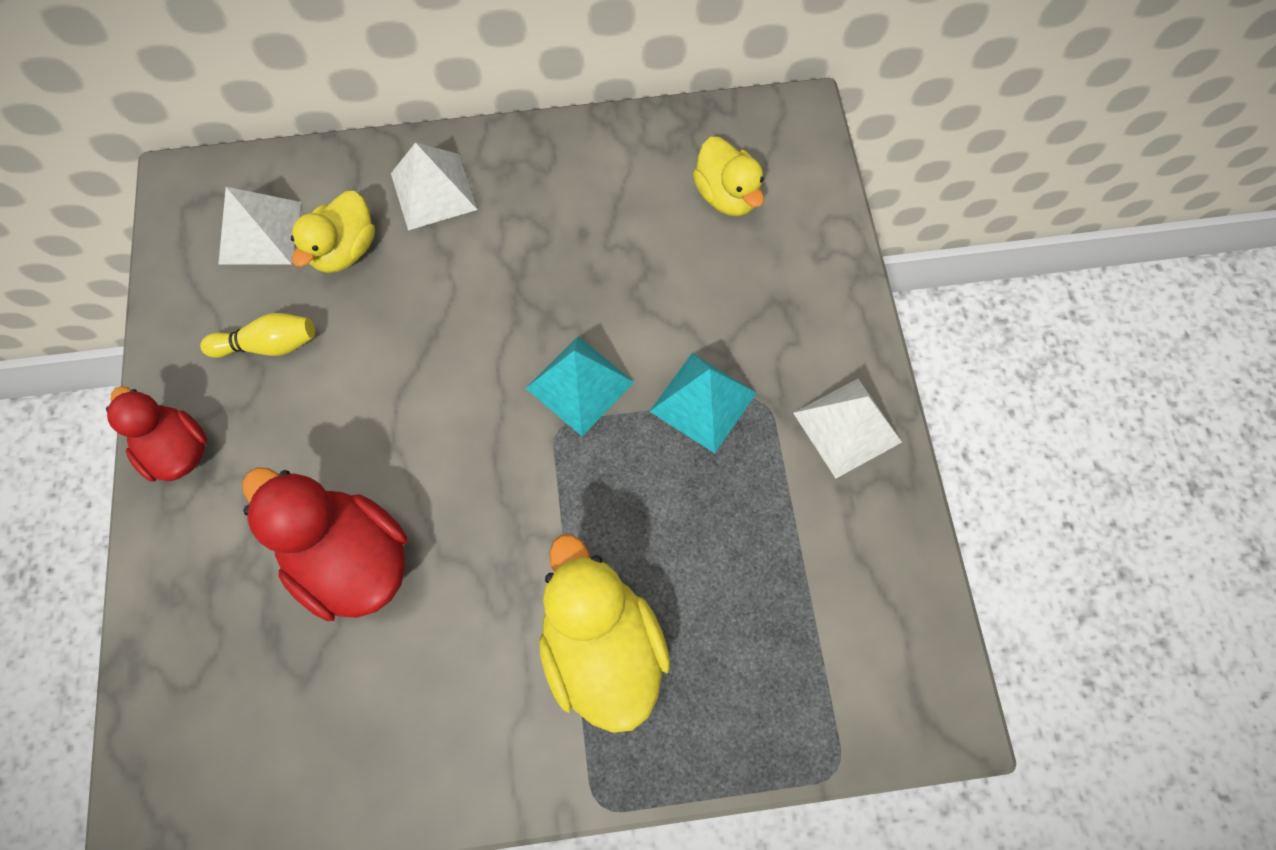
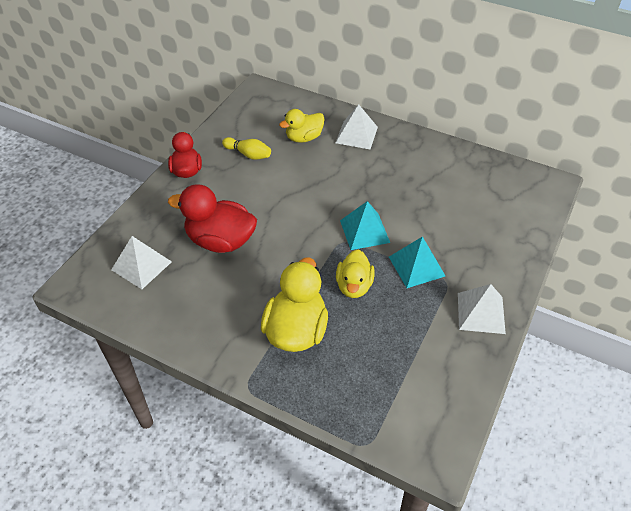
camera: 35 degrees right, 20 degrees down
white pyramid [219,187,301,264] -> white pyramid moved to [111,236,172,289]
red duck [242,467,407,621] -> red duck turned 60 degrees counterclockwise [168,184,257,253]
yellow duck [693,137,764,216] -> yellow duck moved to [336,250,375,298]

